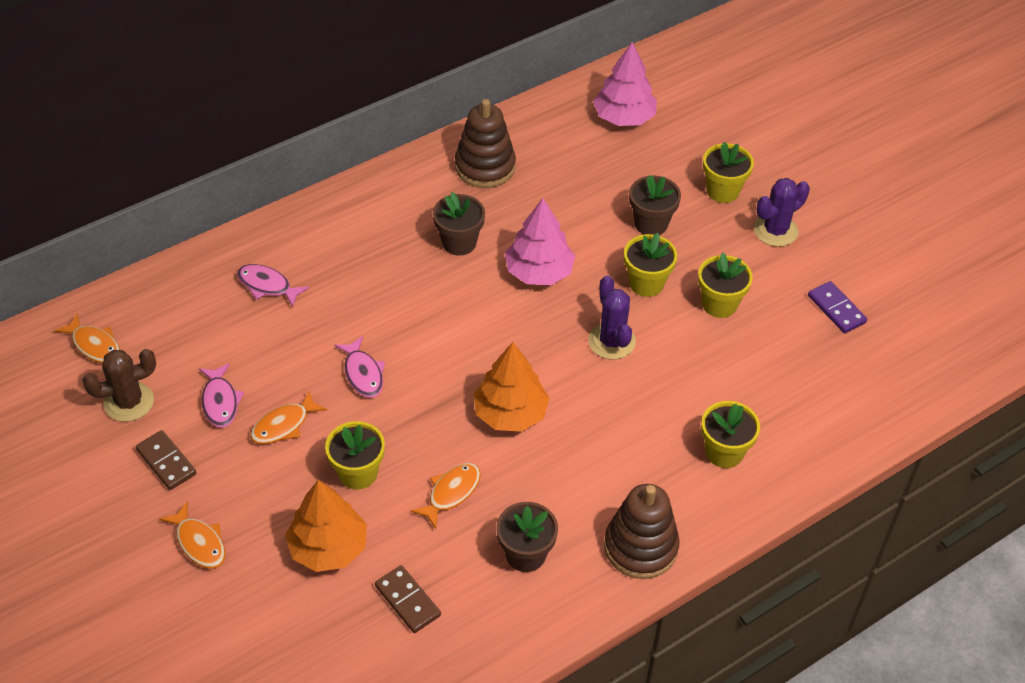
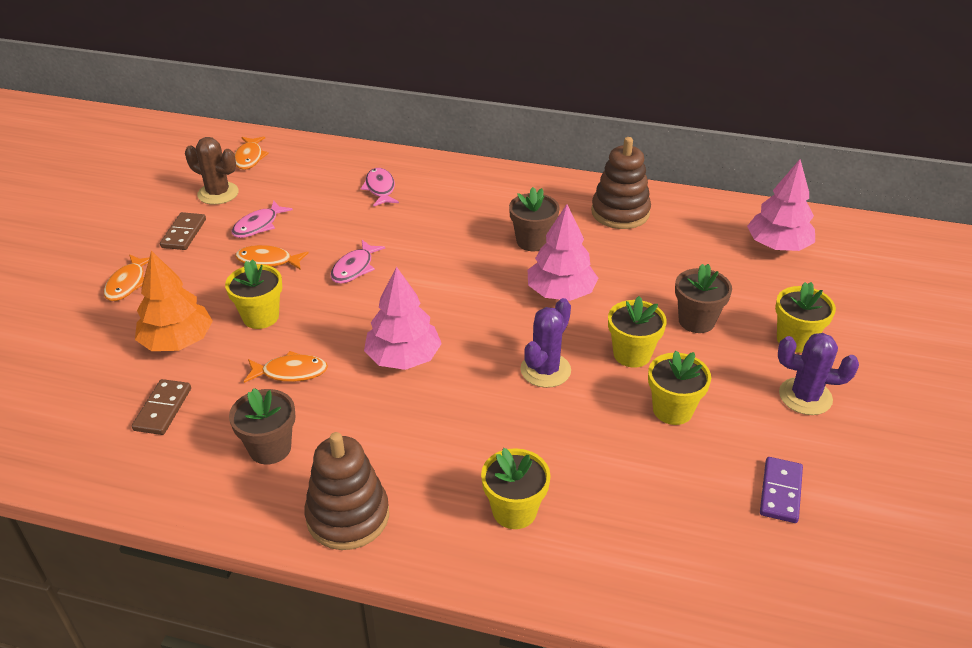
camera: 50 degrees right, 10 degrees down
orange tree [473,342,549,432] -> pink tree [364,266,442,370]

